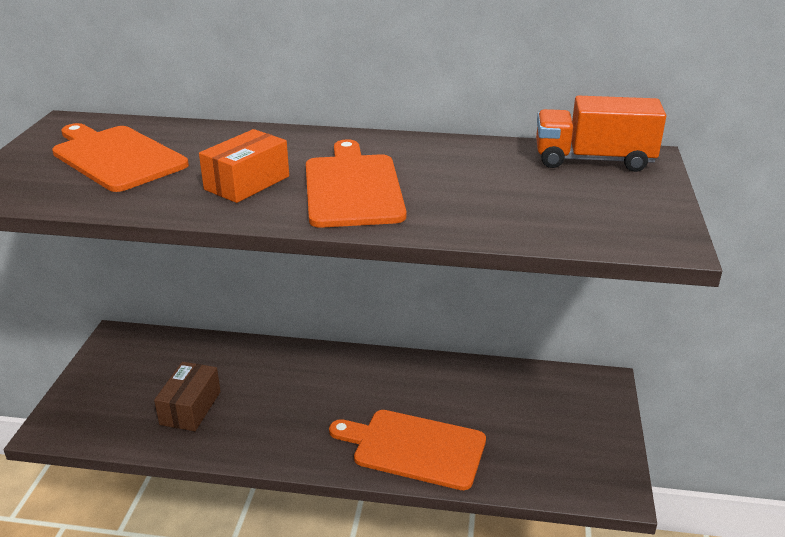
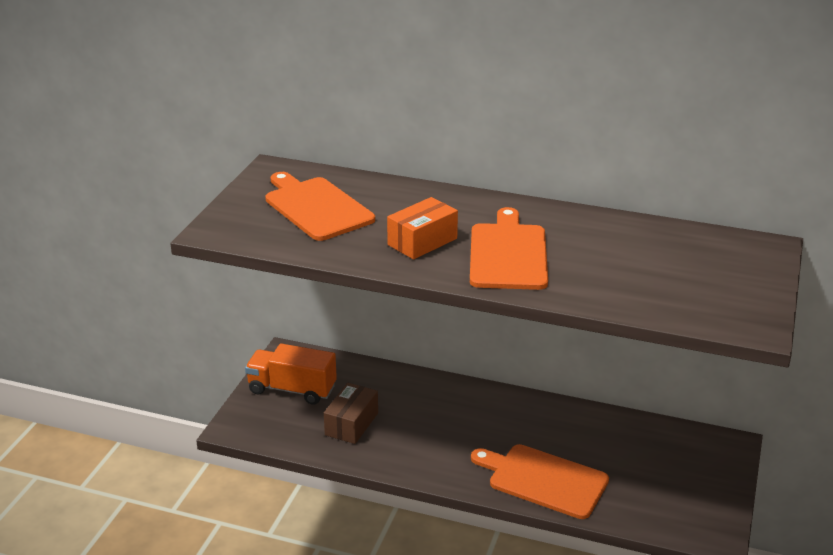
camera: 10 degrees right, 0 degrees up
orange truck [536,96,666,172] -> orange truck moved to [245,343,337,405]

